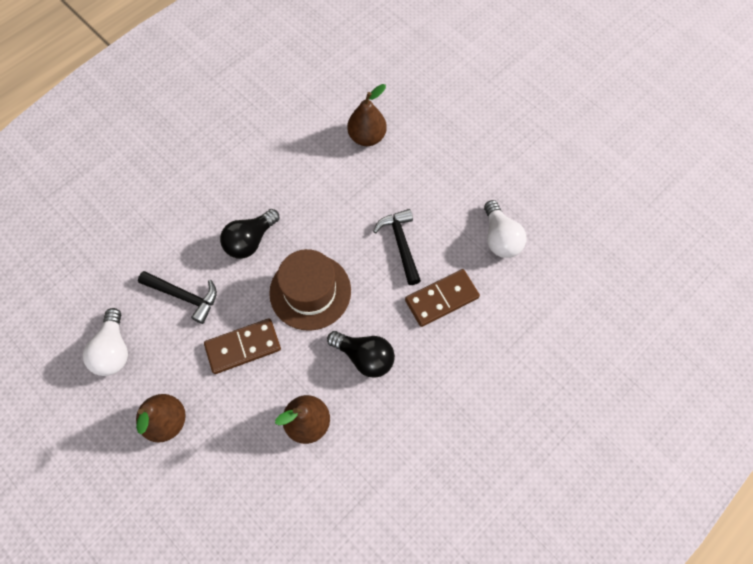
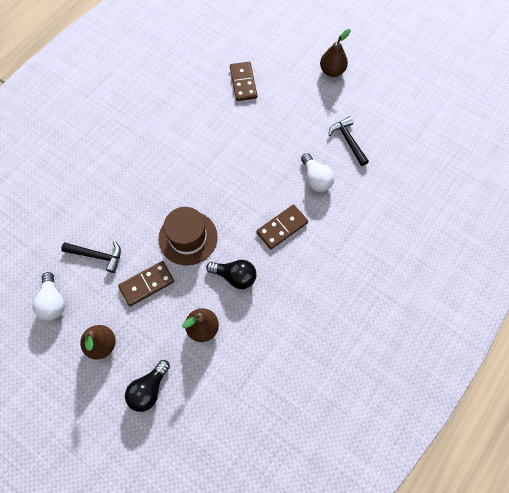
camera: 10 degrees left, 0 degrees up
black light bulb [220,209,280,259] -> black light bulb moved to [125,360,170,412]
brown pear [347,84,387,146] -> brown pear moved to [320,29,351,77]
black hammer [373,209,421,285] -> black hammer moved to [328,117,369,166]
none -> brown domino [230,62,257,101]

